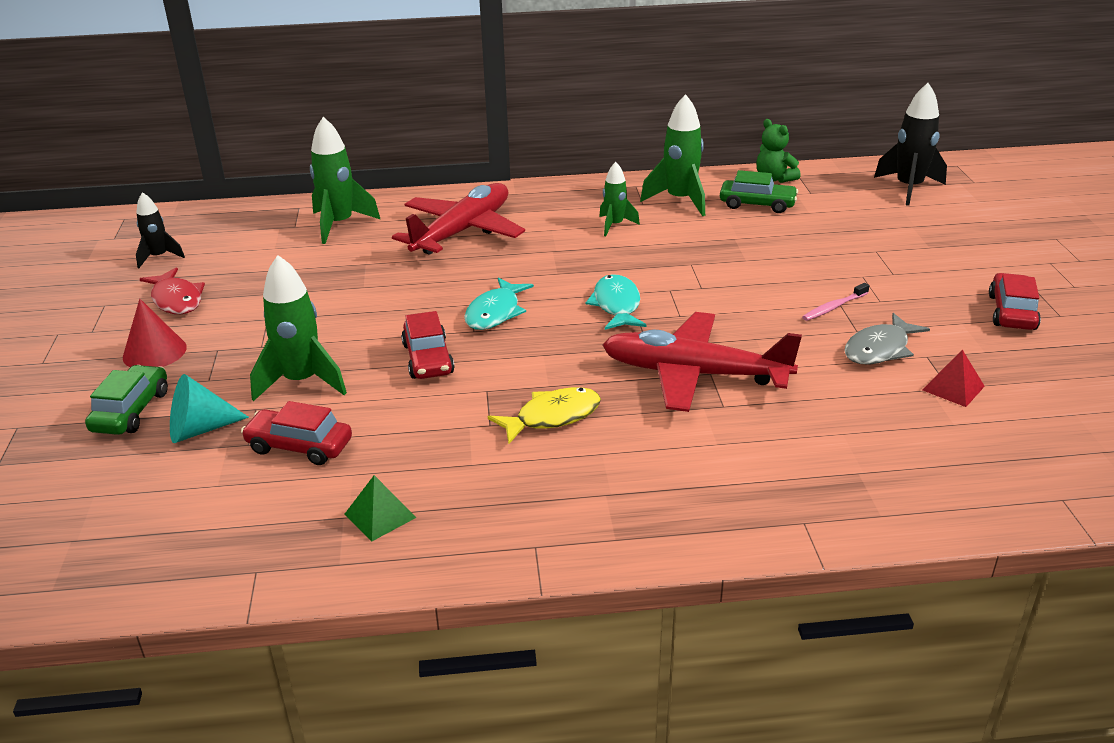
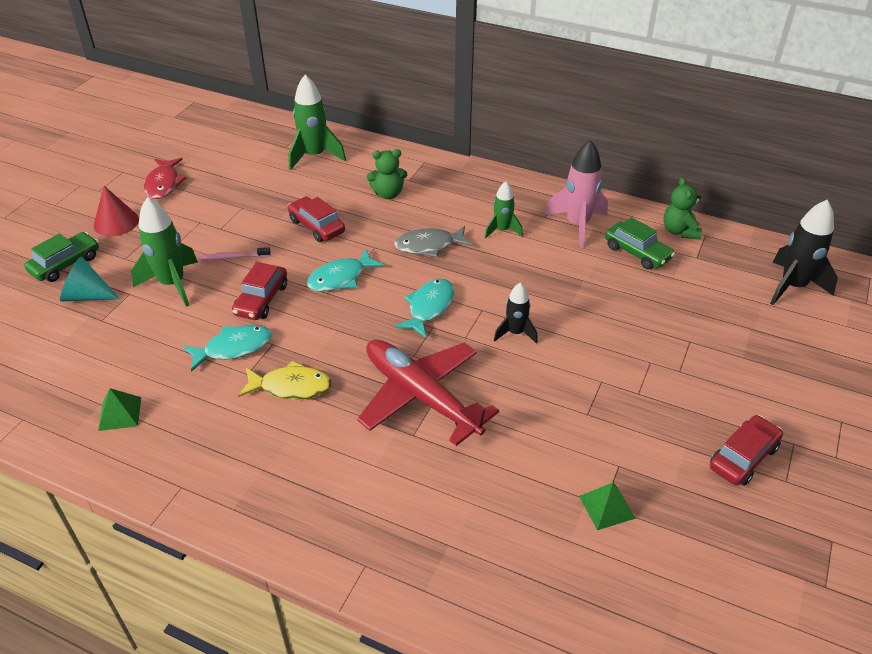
camera: 30 degrees right, 10 degrees up
black rocket [136,192,185,268] -> black rocket moved to [494,282,538,344]
red car [241,401,352,465] -> red car moved to [288,197,345,242]
red plane [392,183,525,255] -> green teddy bear [367,149,407,199]
green rocket [640,94,705,216] -> pink rocket [545,140,608,248]
pink toothbrush [802,283,870,321] -> pink toothbrush moved to [200,247,271,260]
grey fish [844,313,930,365] -> grey fish moved to [394,226,472,258]
red pyramid [923,350,985,407] -> green pyramid [579,482,636,530]
none -> turquoise fish [183,325,272,372]

